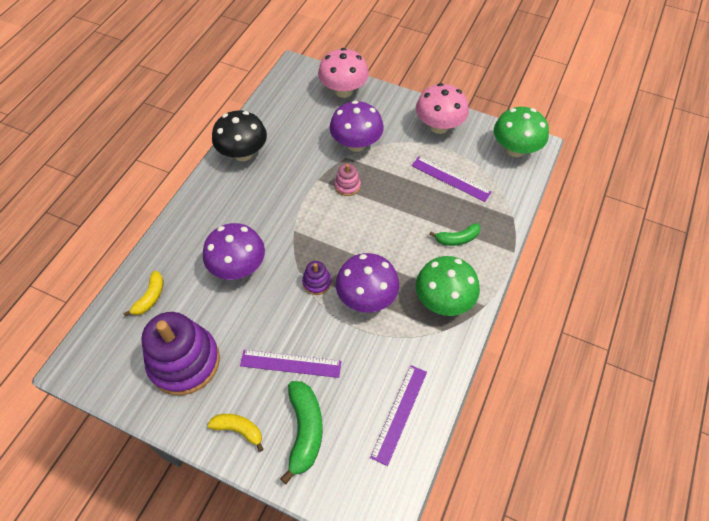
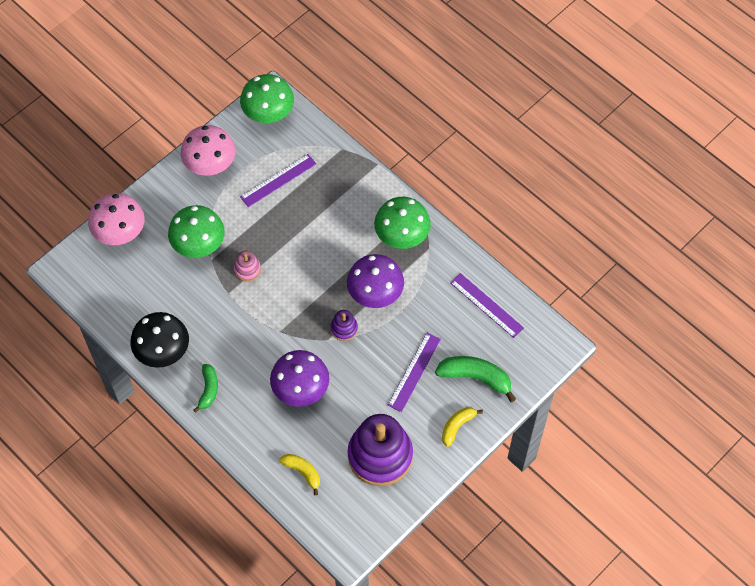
camera: 70 degrees left, 5 degrees up
purple mushroom [330,101,384,152] -> green mushroom [168,205,225,258]
green banana [429,223,481,246] -> green banana moved to [194,364,218,413]

